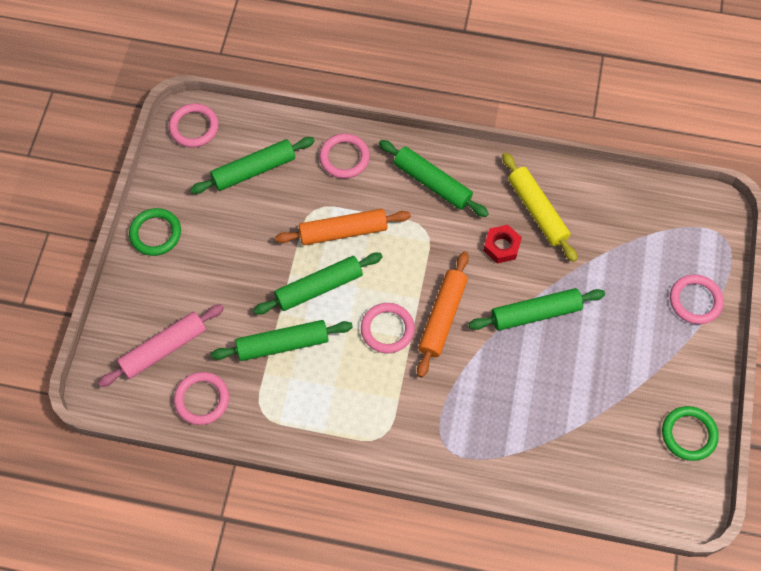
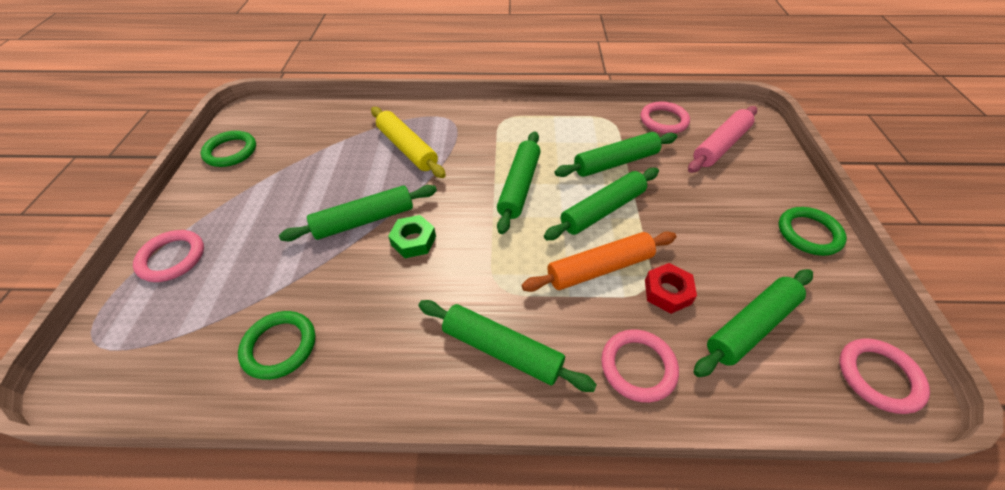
camera: 170 degrees right, 15 degrees down
pink ring [361,303,415,353] -> green rolling pin [497,131,541,234]
orange rolling pin [417,252,469,378] -> none
red nut [483,225,522,263] -> red nut moved to [645,263,697,314]
yellow rolling pin [502,152,577,262] -> yellow rolling pin moved to [371,107,446,178]
none -> green ring [238,311,315,380]
none -> green nut [388,215,436,258]

